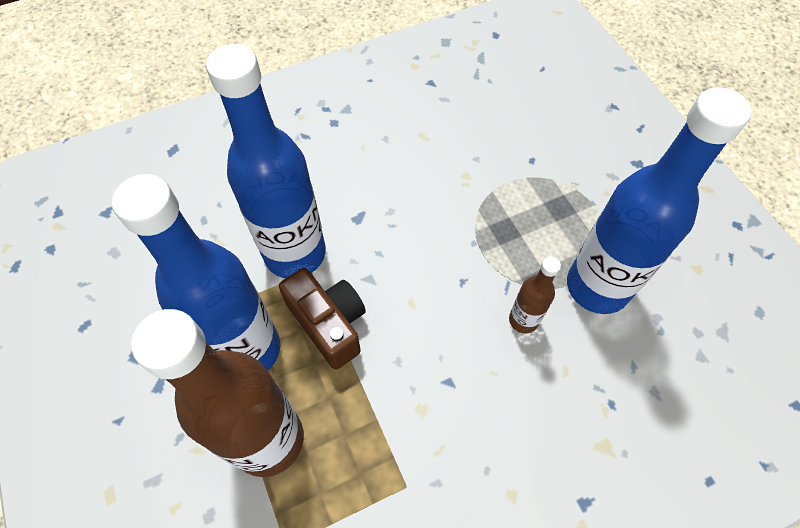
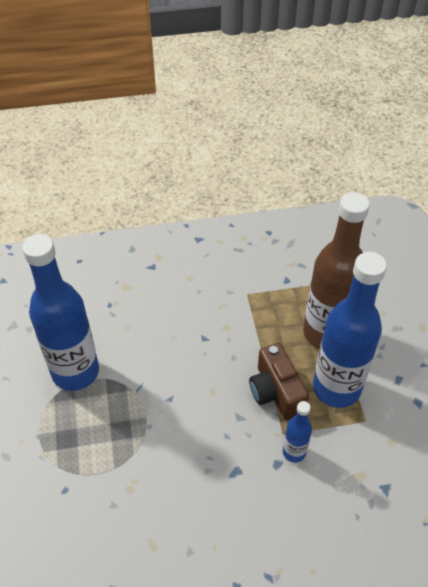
camera: 165 degrees left, 10 degrees down
blue bottle [206,44,326,278] -> blue bottle [283,401,312,462], size x0.46
brown bottle [509,256,561,334] -> none

